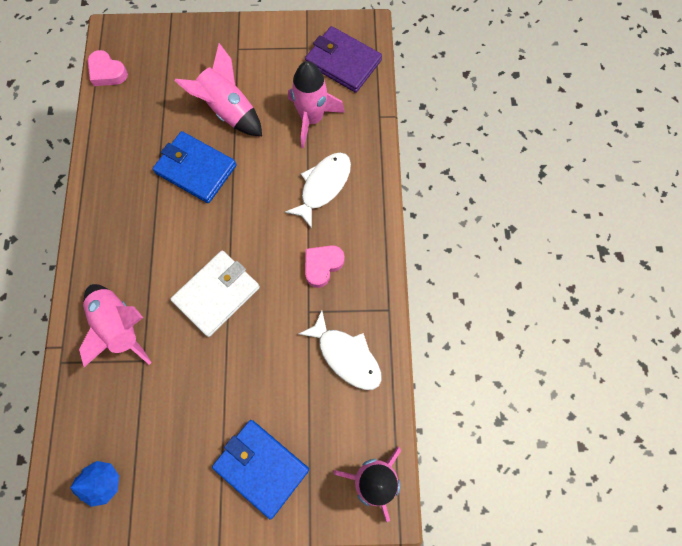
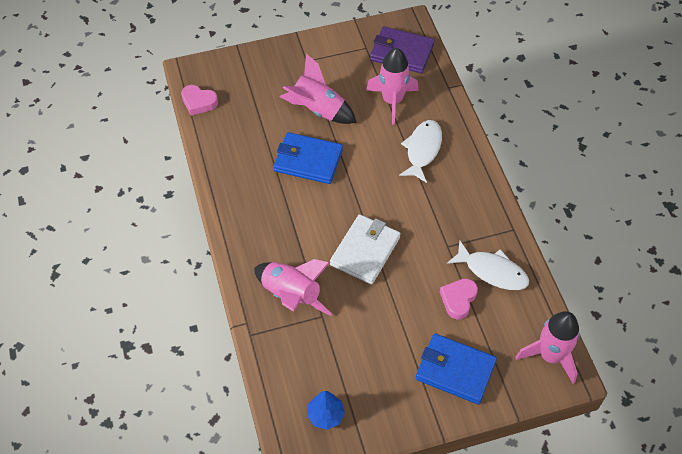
camera: 15 degrees left, 15 degrees down
pink heart [305,245,345,288] -> pink heart moved to [440,278,478,320]

